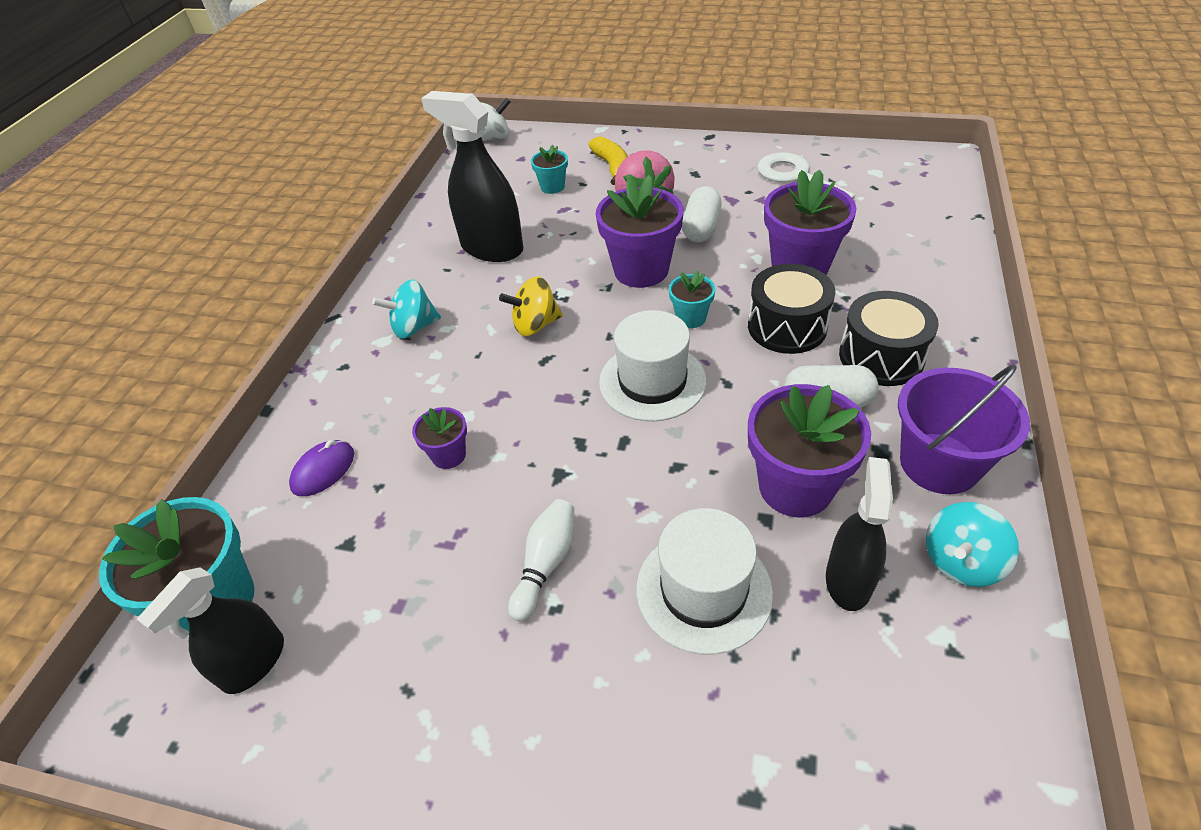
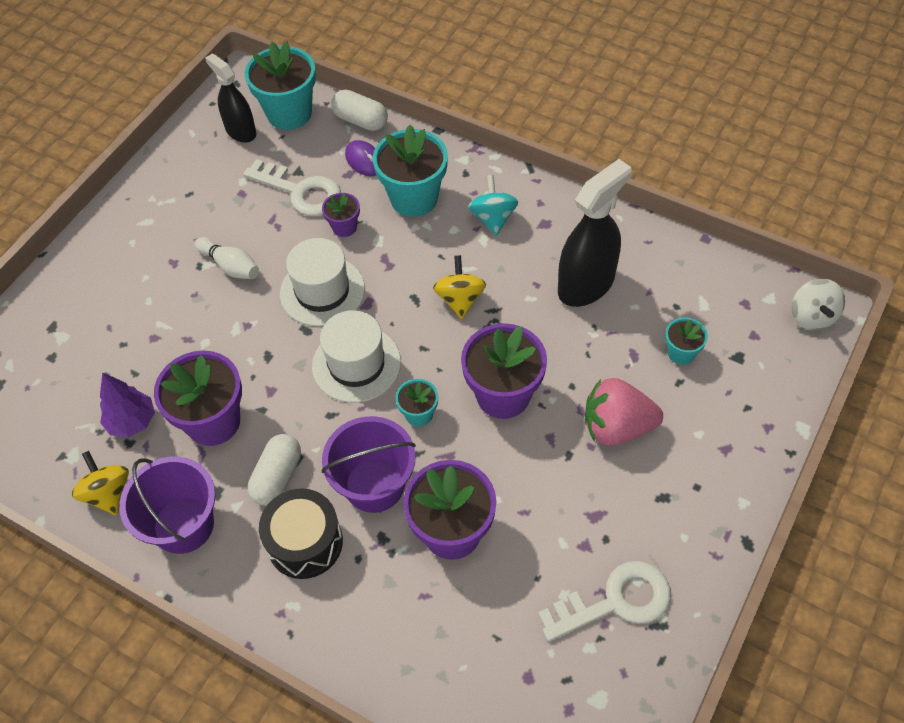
camera: 105 degrees right, 10 degrees up
yellow banana [588,137,628,185] -> none
white hat [636,508,773,654] -> white hat moved to [280,238,365,327]
white capsule [682,186,722,242] -> white capsule moved to [331,89,388,131]
black drum [748,264,835,354] -> purple bucket [322,416,416,513]
black spray bottle [826,457,893,611] -> purple tree [100,373,155,438]
turquoise spinning top [926,502,1019,587] -> yellow spinning top [72,451,129,515]
none -> white key [243,159,341,216]
none -> turquoise flower pot [373,125,448,217]

